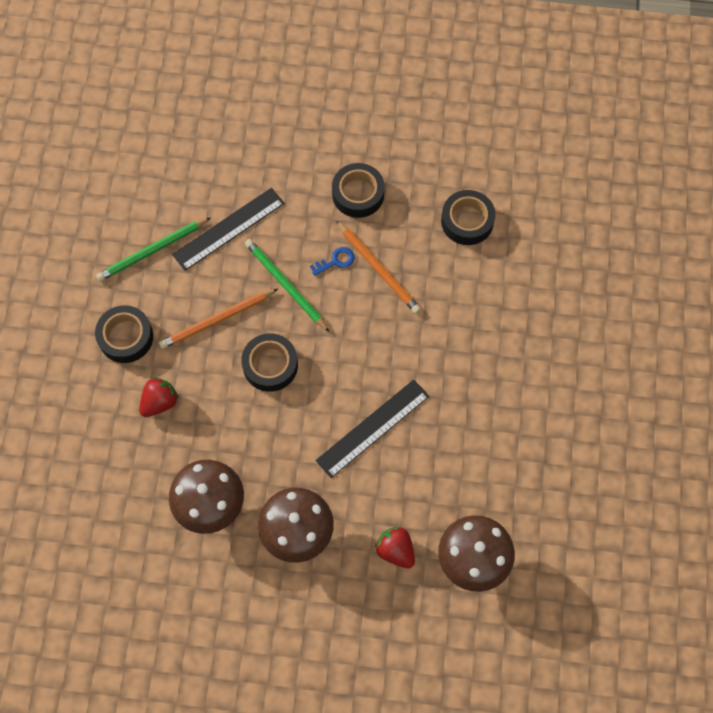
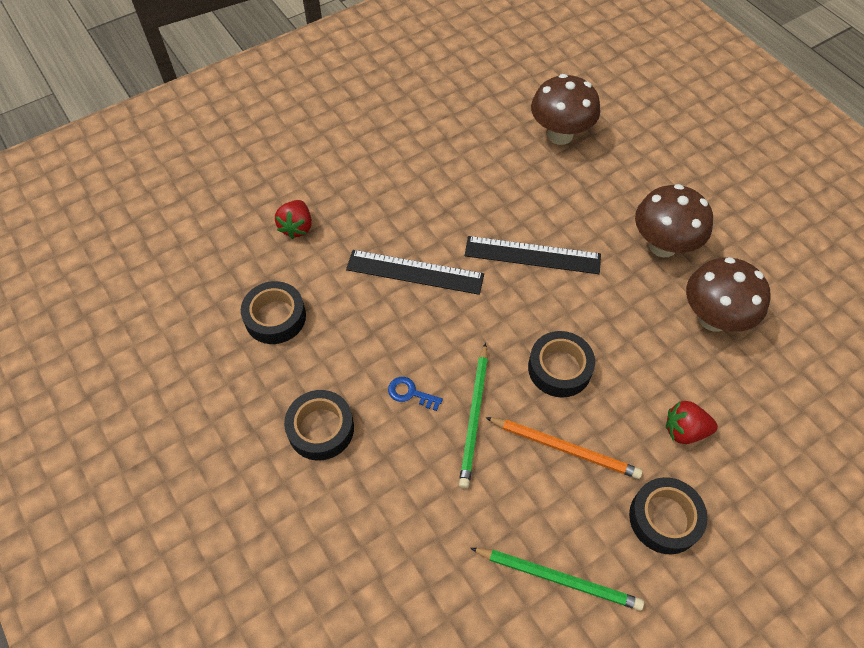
camera: 130 degrees left, 10 degrees down
black ruler [172,188,285,271] -> black ruler moved to [346,250,484,295]
orange pencil [336,220,421,314] -> none
red strawberry [375,527,415,568] -> red strawberry moved to [275,200,312,239]

